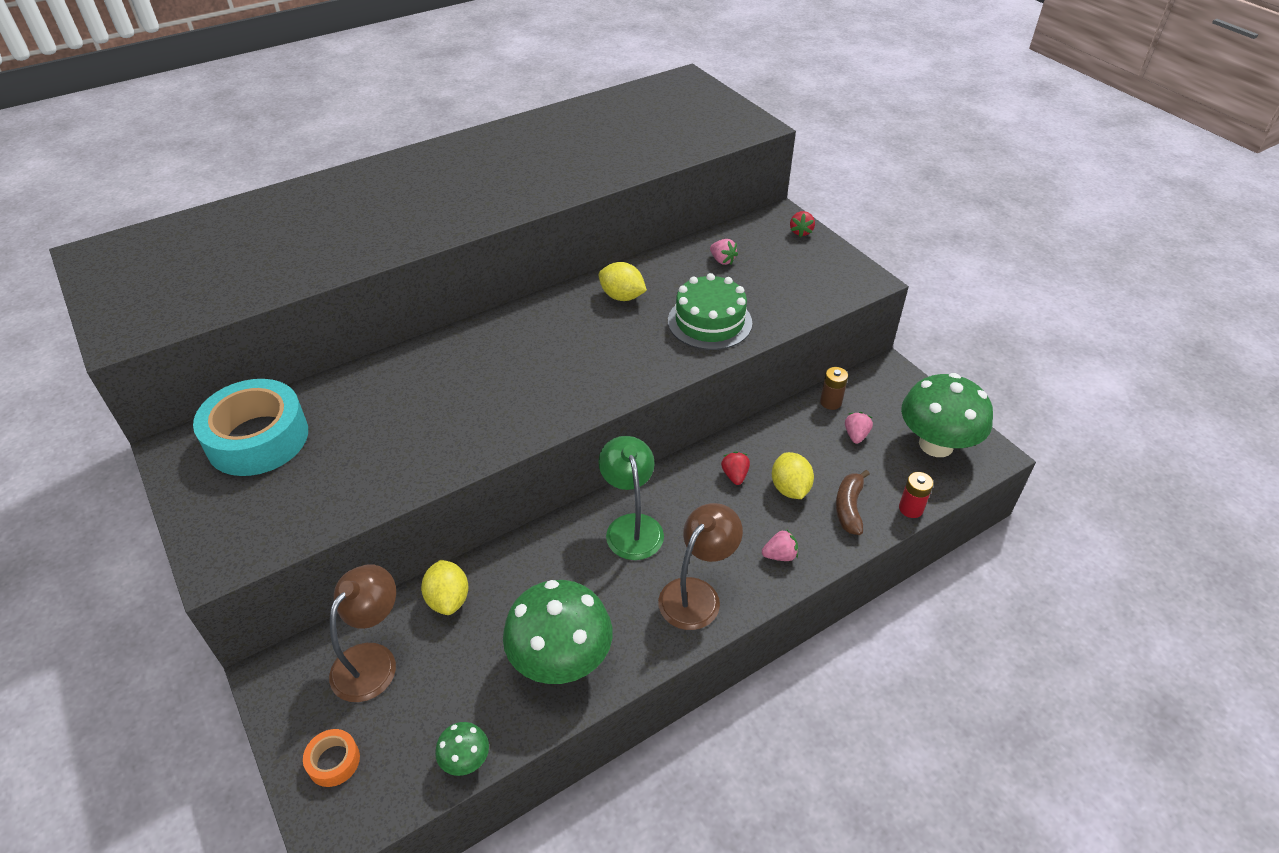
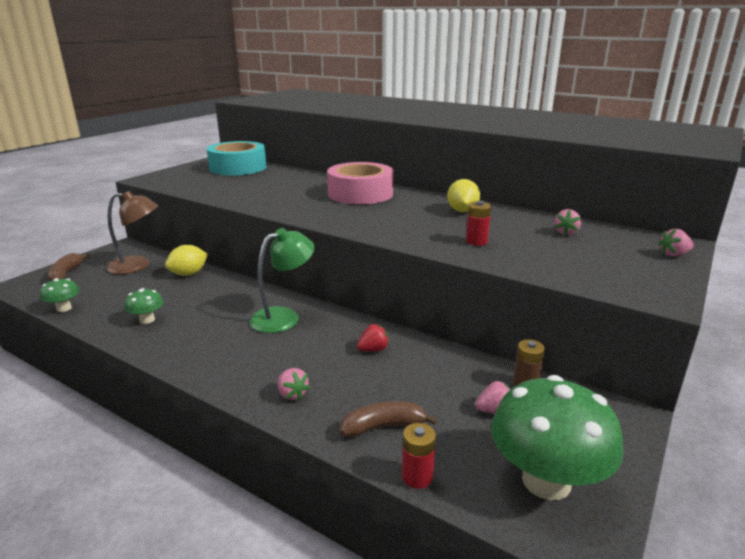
camera: 65 degrees right, 20 degrees down
orange tape [303,729,360,787] -> brown banana [47,253,90,281]
green mushroom [503,580,612,684] -> green mushroom [124,288,163,324], size x0.46
brown lamp [658,503,743,630] -> none
green cake [668,273,752,350] -> red battery [466,201,491,246]
yellow lemon [772,452,814,499] -> none
red strawberry [790,211,815,237] -> pink strawberry [658,229,694,257]
none -> pink tape [327,162,394,204]

